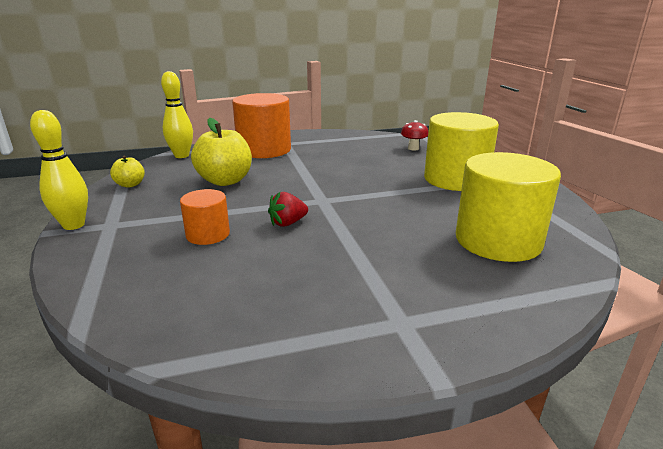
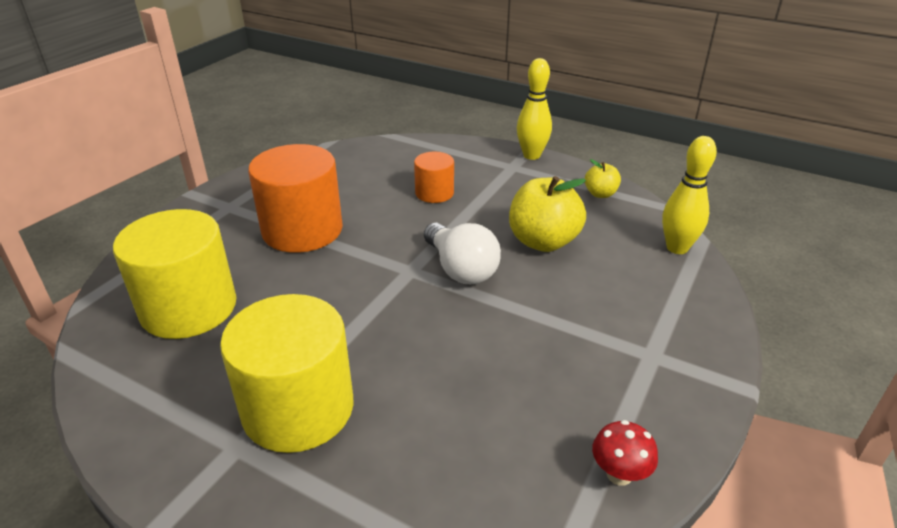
camera: 135 degrees right, 10 degrees up
orange cylinder [232,93,291,158] -> orange cylinder moved to [248,144,343,253]
red strawberry [268,192,308,227] -> none
red mushroom [401,120,428,150] -> red mushroom moved to [592,420,658,486]
none -> white light bulb [424,223,501,284]

